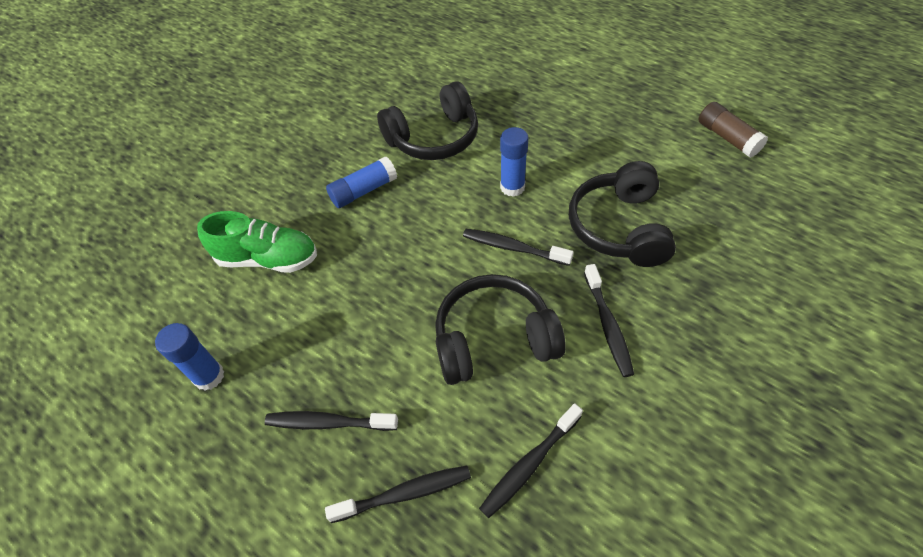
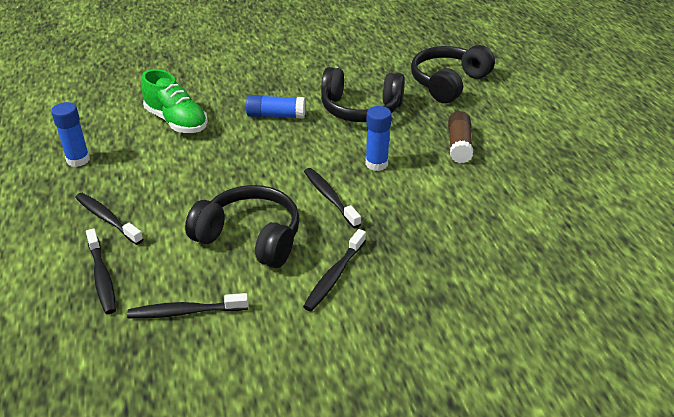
camera: 35 degrees right, 15 degrees down
black toothbrush [325,466,471,523] -> black toothbrush turned 45 degrees clockwise [86,228,116,314]
black headphones [569,161,676,267] -> black headphones moved to [411,45,495,103]
brown glue stick [698,102,768,158] -> brown glue stick moved to [448,111,473,163]

